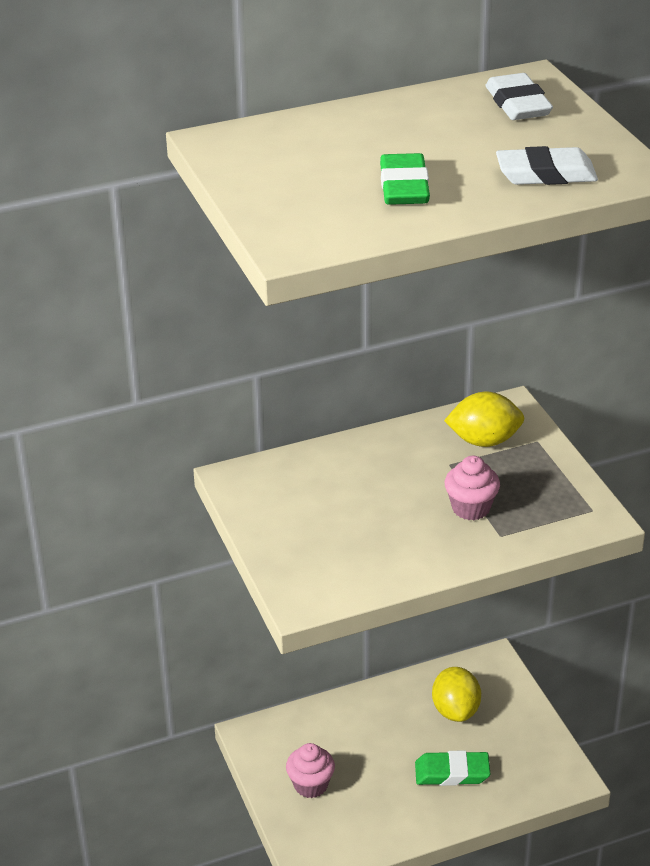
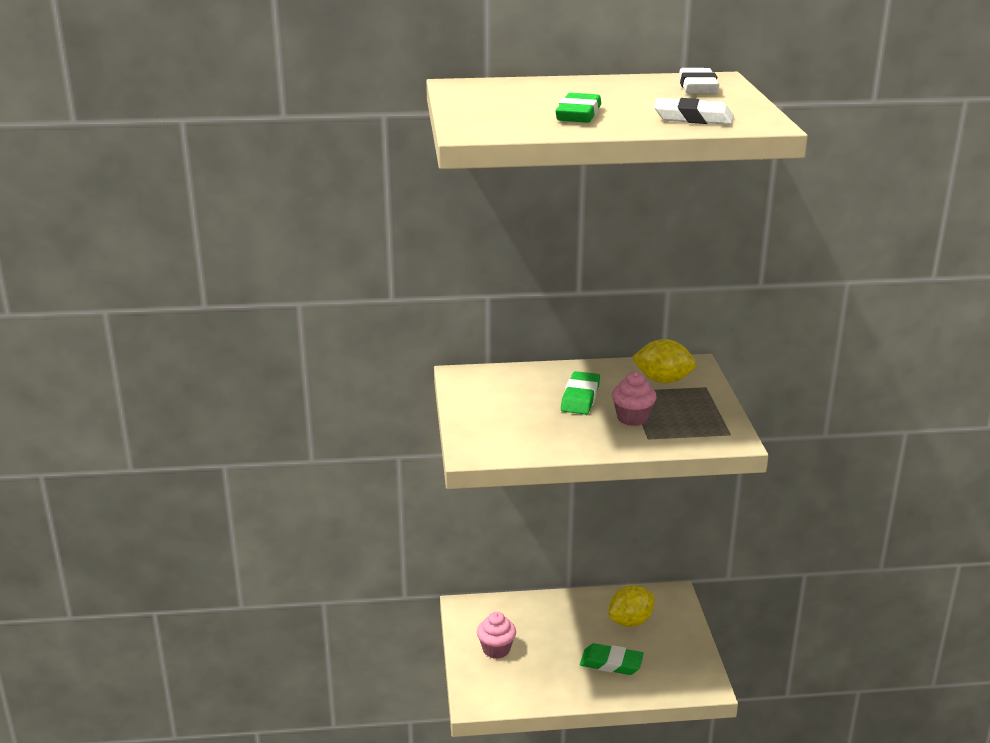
camera: 15 degrees right, 10 degrees down
yellow lemon [432,667,481,722] -> yellow lemon turned 45 degrees clockwise [608,585,654,627]
none -> green eraser [561,371,600,415]

